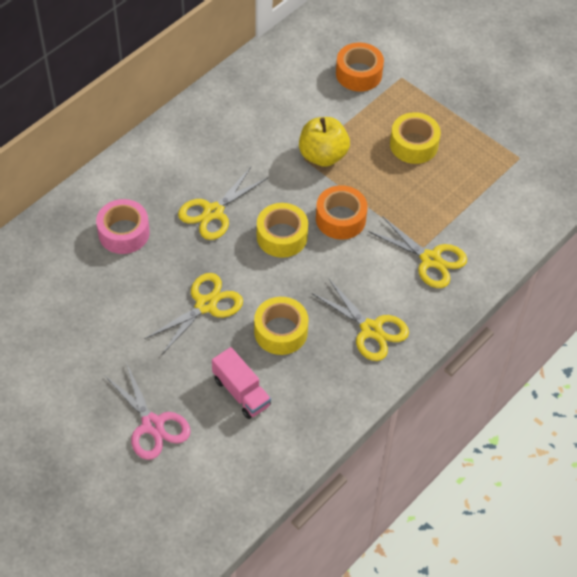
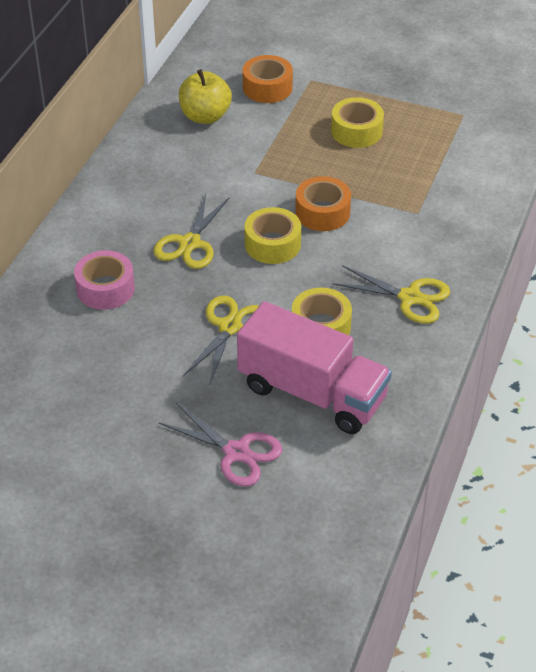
camera: 20 degrees left, 10 degrees down
pink truck [212,347,271,419] -> pink truck [237,301,392,434], size x1.93
yellow apple [299,117,350,167] -> yellow apple moved to [179,69,232,124]
yellow scissors [368,216,467,288] -> none

